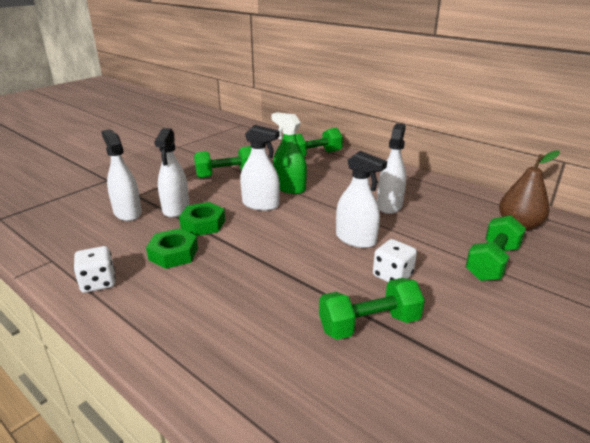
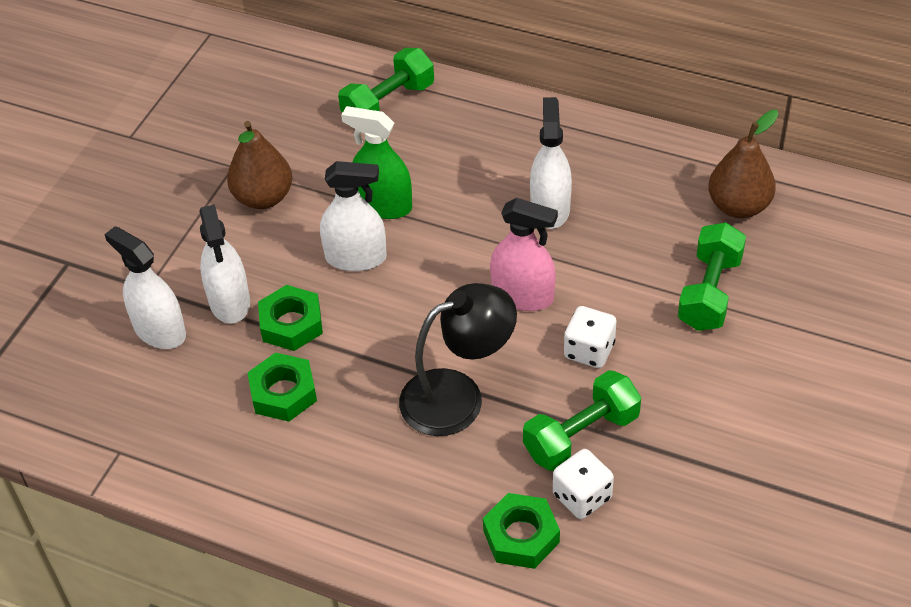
camera: 15 degrees left, 20 degrees up
white dice [74,246,116,293] -> white dice moved to [553,449,614,519]
green dumbbell [194,146,251,179] -> brown pear [227,121,292,209]
white spray bottle [336,151,387,248] -> pink spray bottle [490,198,558,311]
none -> black lamp [399,283,517,436]
none -> green nut [483,493,560,569]

